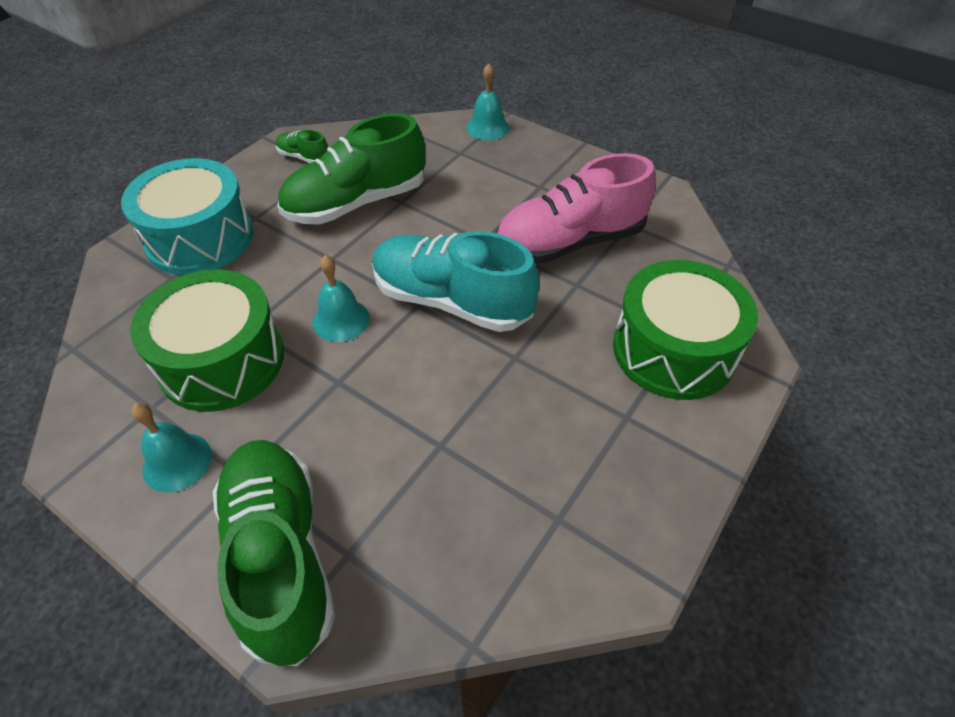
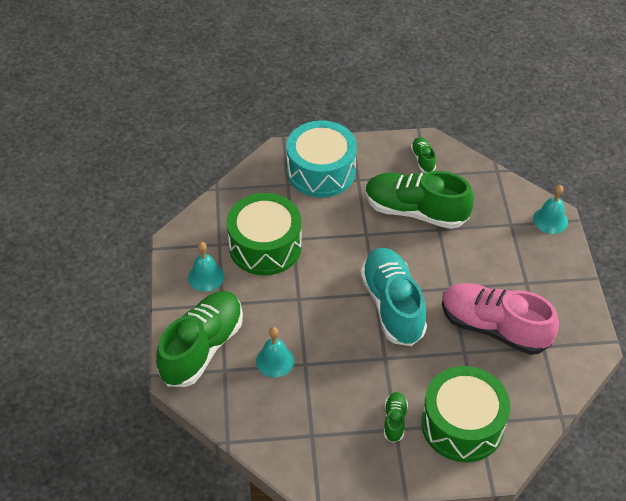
camera: 50 degrees right, 0 degrees up
turquoise bell [312,255,370,342] -> turquoise bell moved to [256,327,294,377]
none -> green shoe [384,392,408,443]

